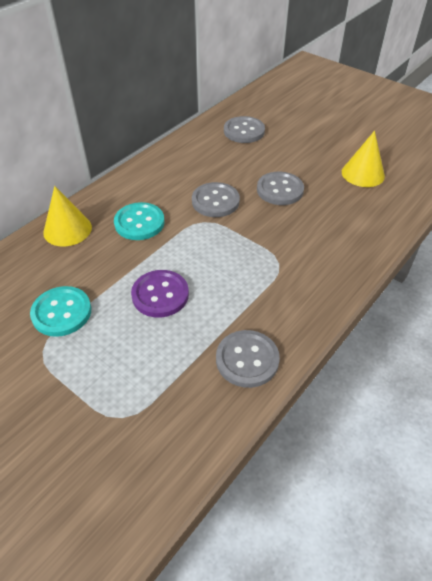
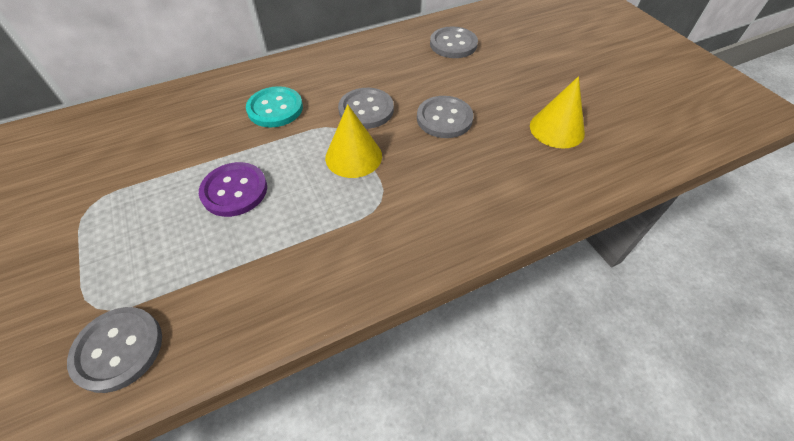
camera: 25 degrees right, 5 degrees up
turquoise button [30,286,91,337] -> none
yellow cone [43,186,92,246] -> yellow cone moved to [325,104,382,178]
grey button [216,330,280,388] -> grey button moved to [67,307,162,393]

